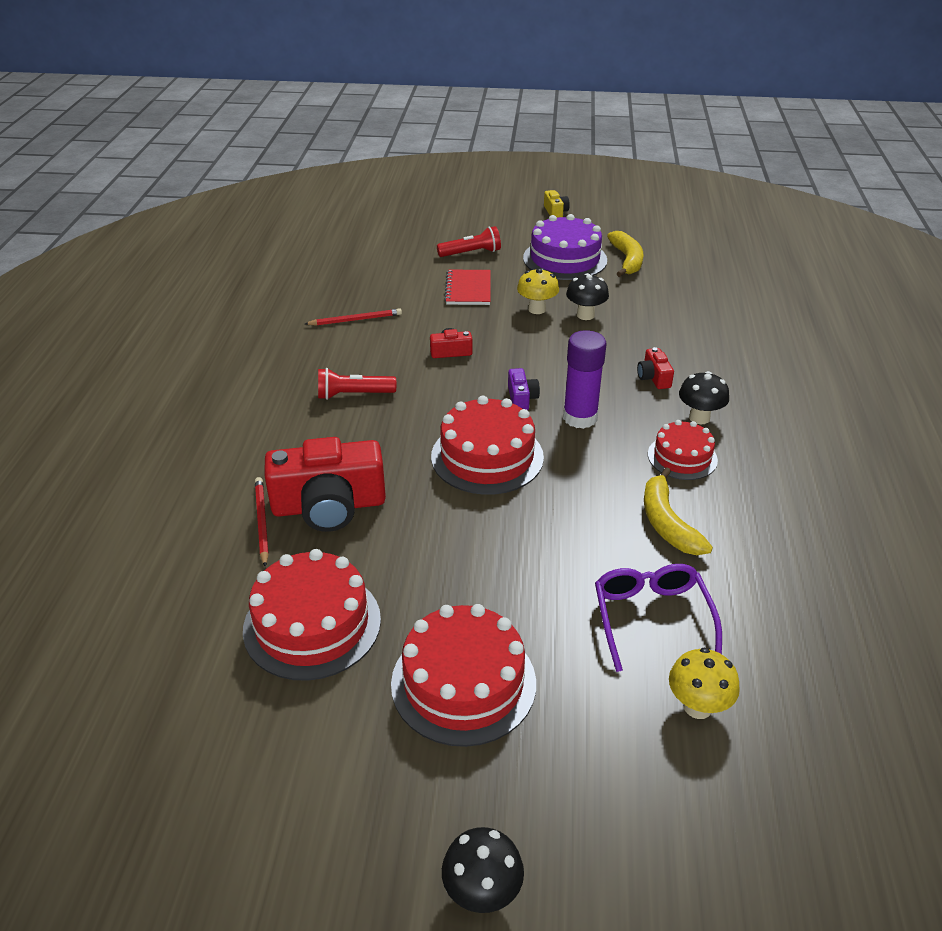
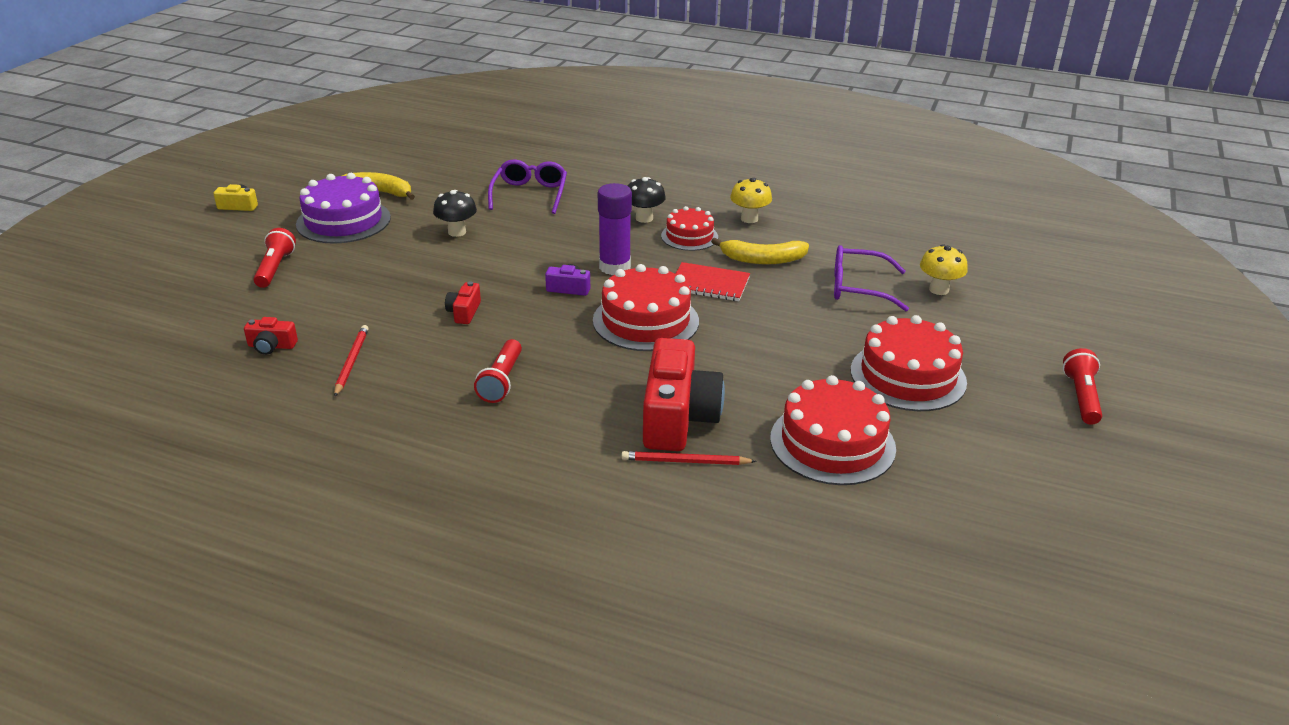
camera: 75 degrees left, 5 degrees down
black mushroom [442,827,524,913] -> red flashlight [1062,348,1102,425]
red notebook [444,270,491,305] -> red notebook moved to [676,262,750,301]
yellow mushroom [517,268,559,314] -> yellow mushroom moved to [730,178,772,223]
red camera [637,347,674,389] -> red camera moved to [244,317,298,355]
none -> purple glasses [488,159,567,214]

